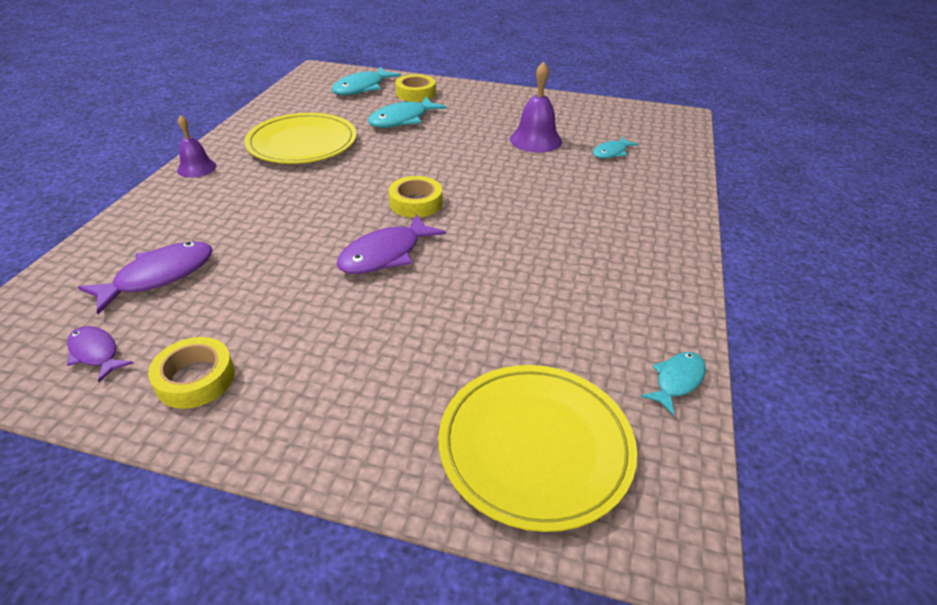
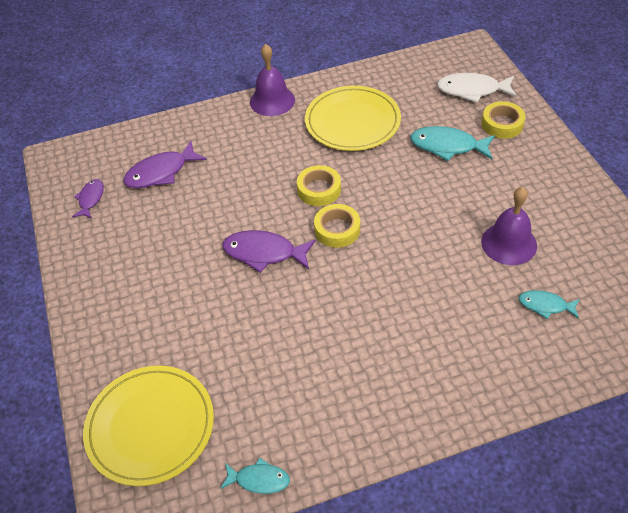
camera: 60 degrees right, 10 degrees up
purple fish [78,241,213,314] -> purple fish turned 135 degrees clockwise [123,141,207,188]
yellow tape [148,337,235,409] -> yellow tape moved to [297,165,341,206]
purple bell [177,115,217,178] -> purple bell [250,44,295,116], size x1.53
turquoise fish [332,67,401,95] -> white fish [437,73,517,103]

